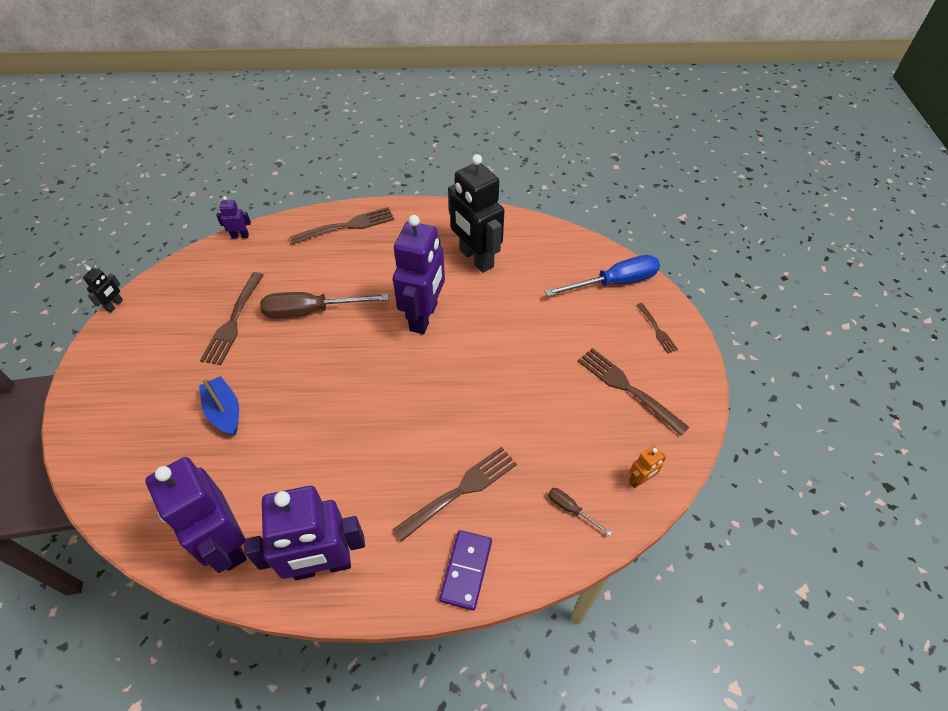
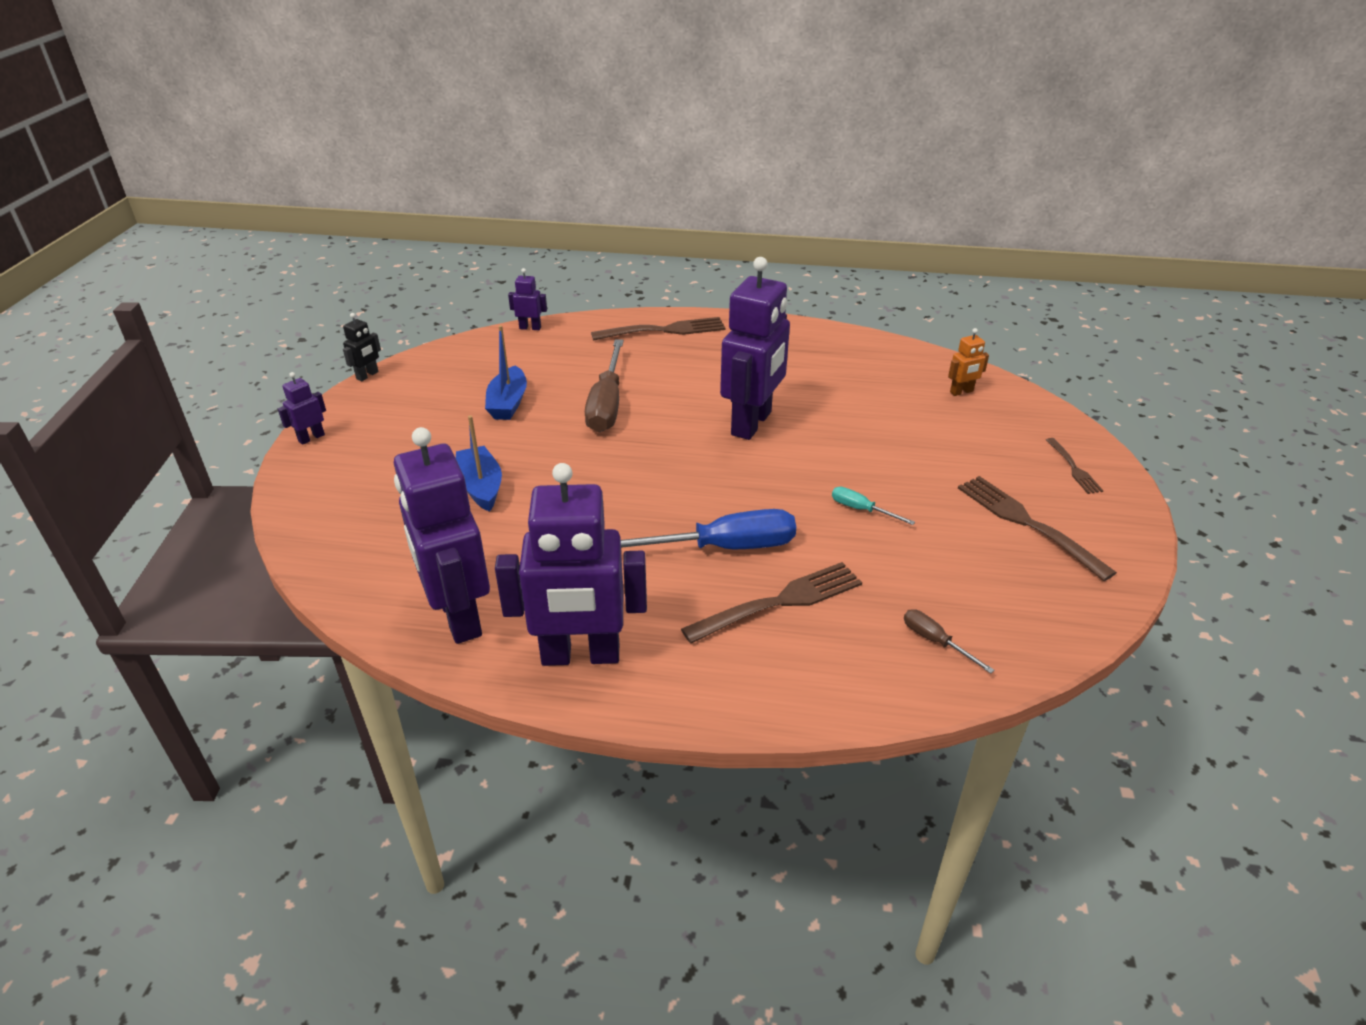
camera: 10 degrees right, 15 degrees down
brown fork [200,272,264,365] -> blue boat [485,325,527,420]
brown screwdriver [260,292,389,318] -> brown screwdriver turned 90 degrees counterclockwise [585,339,624,432]
purple domino [439,530,492,611] -> none
black robot [448,154,504,273] -> none
blue screwdriver [545,255,660,296] -> blue screwdriver moved to [621,509,796,549]
orange robot [629,445,666,488] -> orange robot moved to [948,328,989,396]
none -> purple robot [278,372,326,445]
none -> turquoise screwdriver [832,487,915,525]

